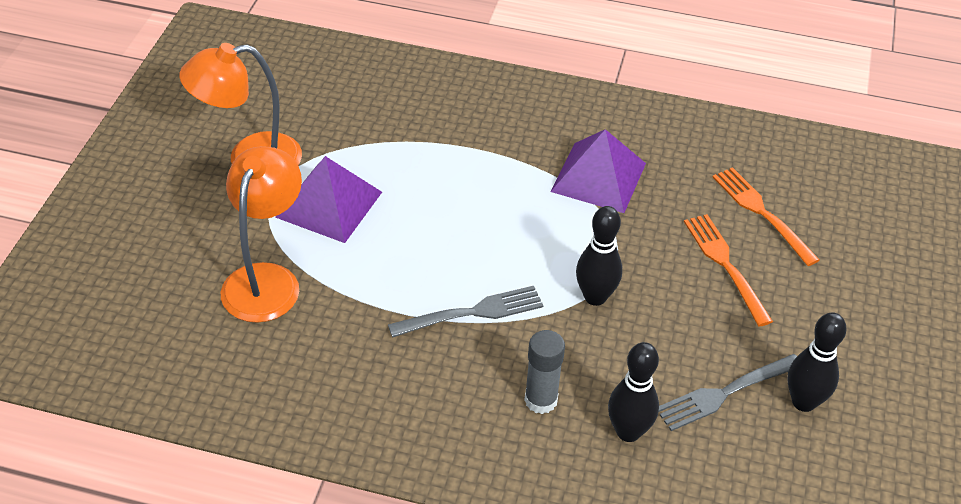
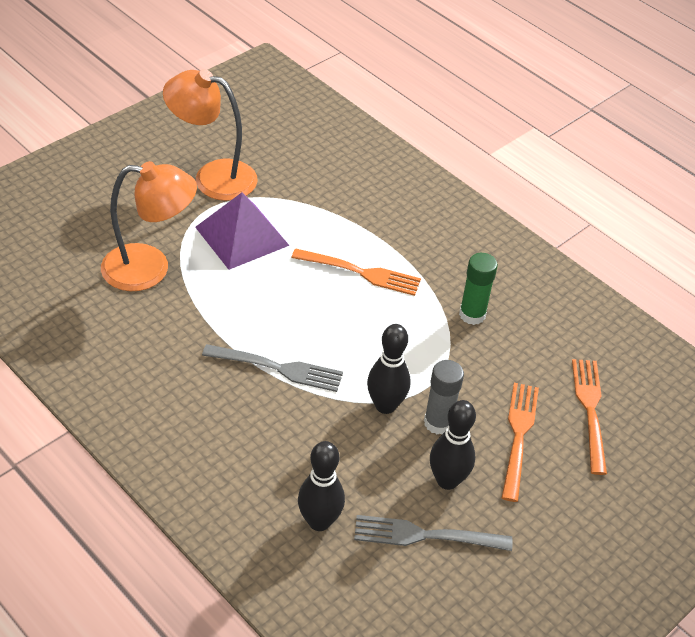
camera: 30 degrees right, 0 degrees up
orange lamp [221,146,302,323] -> orange lamp turned 45 degrees clockwise [101,161,197,291]
grey glue stick [524,330,565,414] -> grey glue stick moved to [424,360,464,434]
purple pyramid [551,129,646,213] -> green glue stick [459,253,498,325]
black bowling pin [788,312,847,412] -> black bowling pin moved to [430,400,476,490]
none -> orange fork [291,248,421,296]

